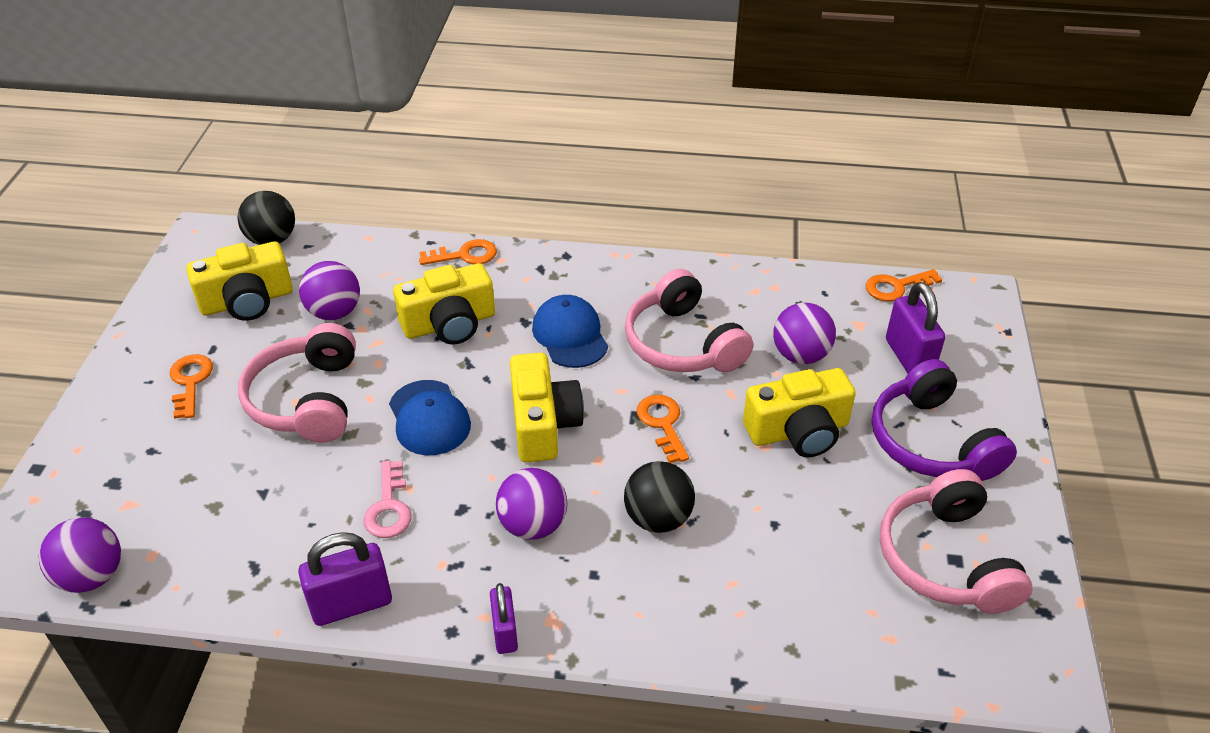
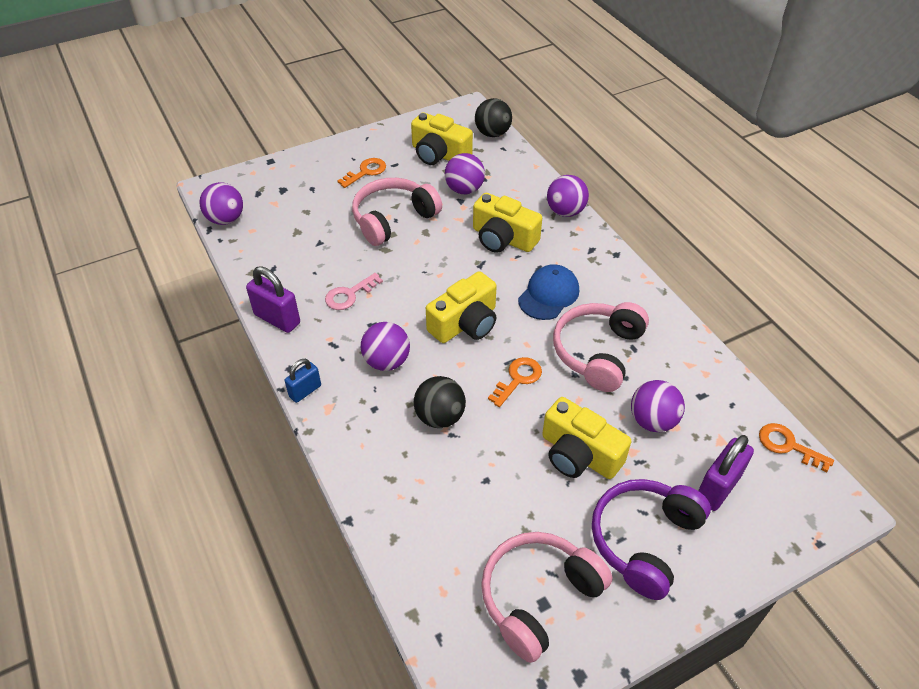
camera: 55 degrees right, 5 degrees up
blue cap [389,380,471,455] -> none
orange key [419,239,497,265] -> purple ball [547,175,589,217]
purple padlock [490,583,518,654] -> blue padlock [285,359,321,403]

